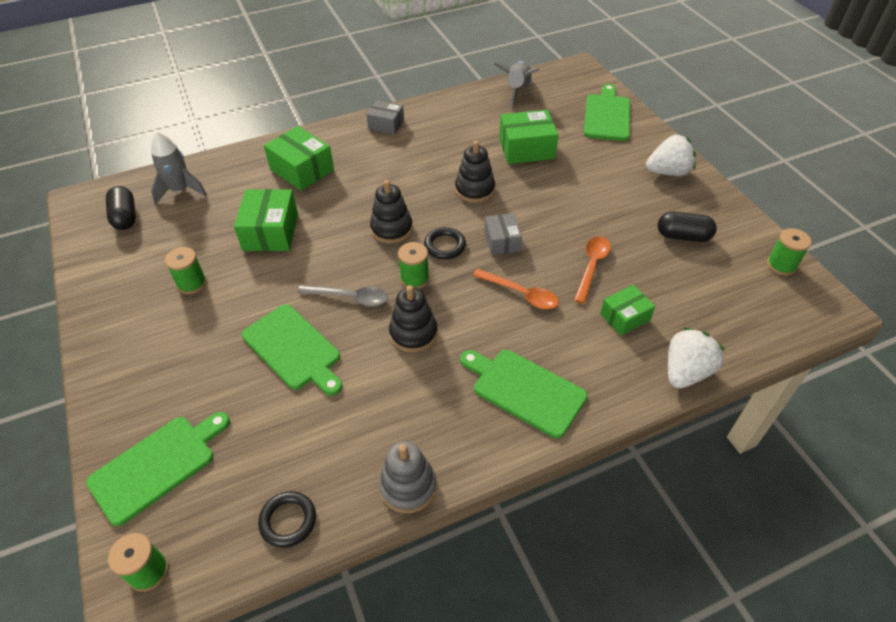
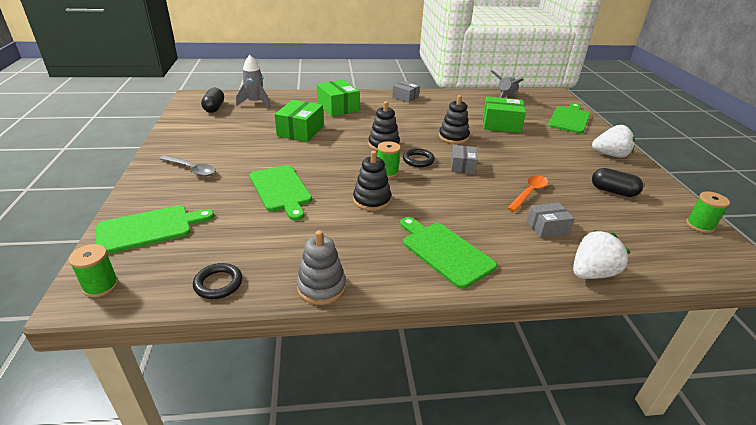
camera: 15 degrees right, 15 degrees down
green spool [165,247,207,294] -> none
grey spoon [297,285,388,307] -> grey spoon moved to [159,155,216,176]
orange spoon [473,269,559,309] -> none
green box [600,285,655,336] -> grey box [527,202,575,238]

